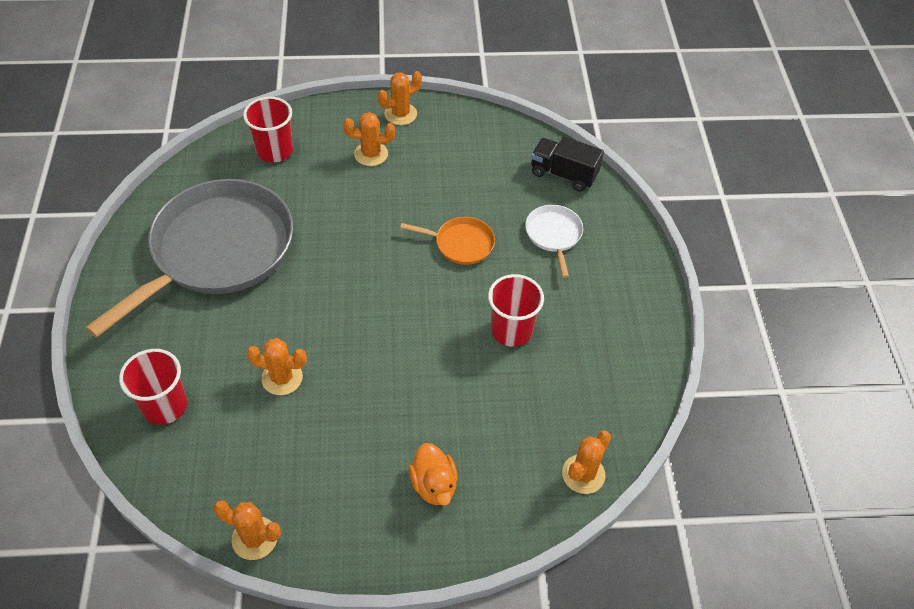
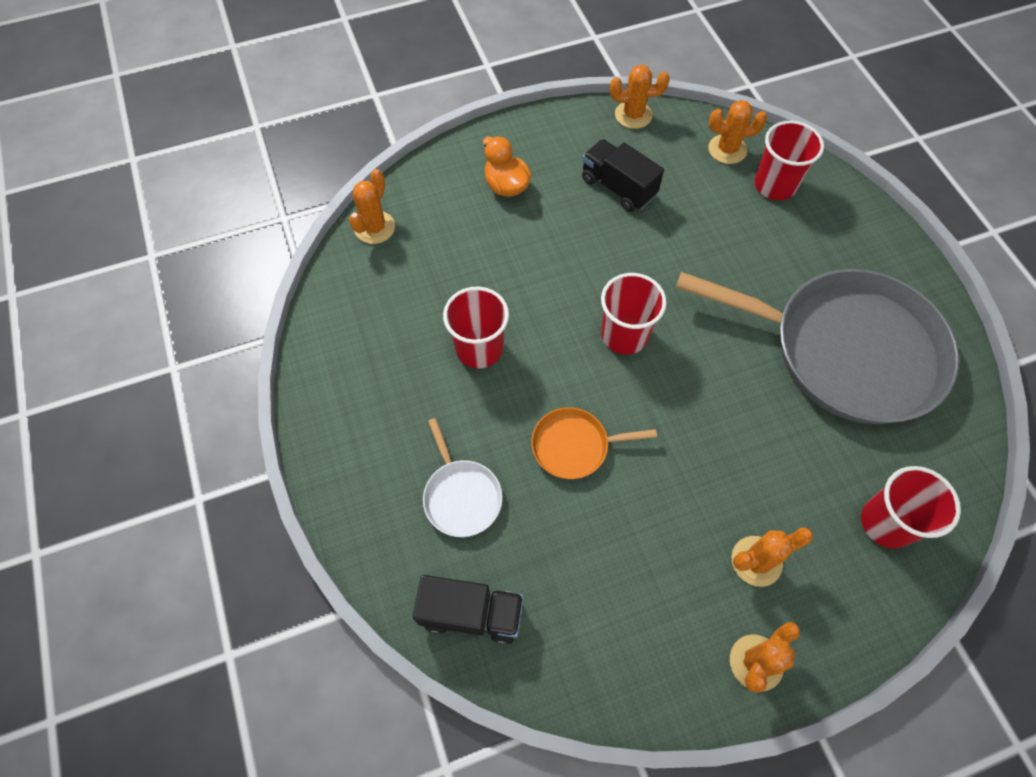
camera: 165 degrees right, 10 degrees up
grey pan [85,179,293,338] -> grey pan turned 90 degrees counterclockwise [676,269,959,424]
orange cactus [246,338,307,395] -> orange cactus moved to [708,100,767,164]
none -> black truck [582,139,664,212]
none -> red cup [601,273,667,355]

